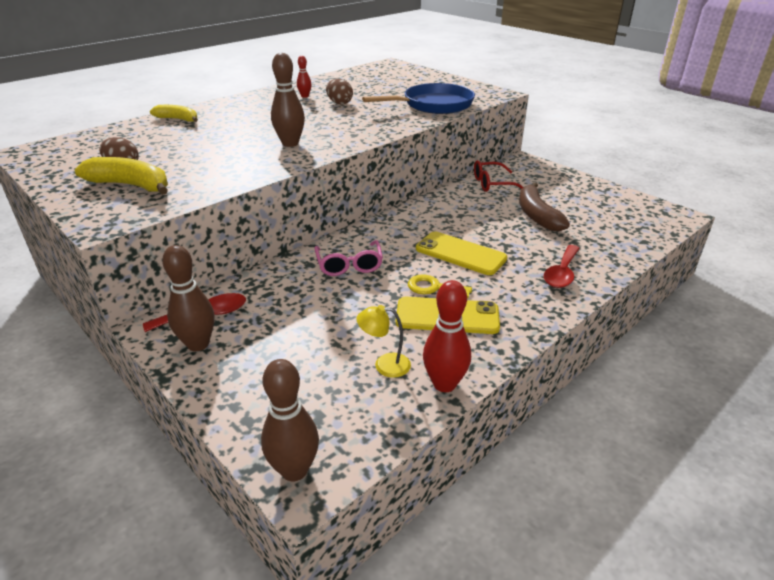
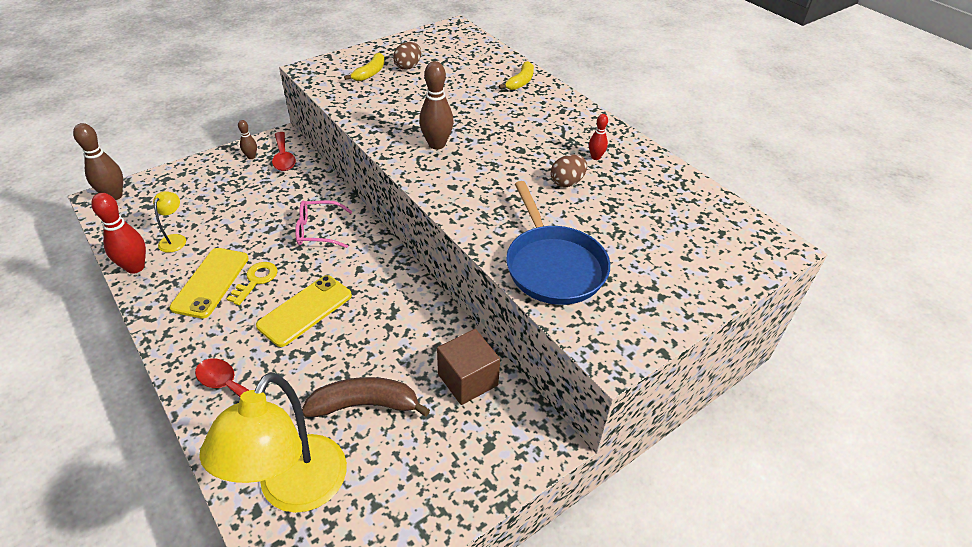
camera: 95 degrees right, 10 degrees up
yellow banana [75,157,168,195] -> yellow banana [344,53,385,81], size x0.66
brown bowling pin [162,245,214,351] -> brown bowling pin [238,120,257,159], size x0.55
red glasses [474,160,524,192] -> brown cube [437,329,500,405]
none -> yellow lamp [199,372,347,513]

